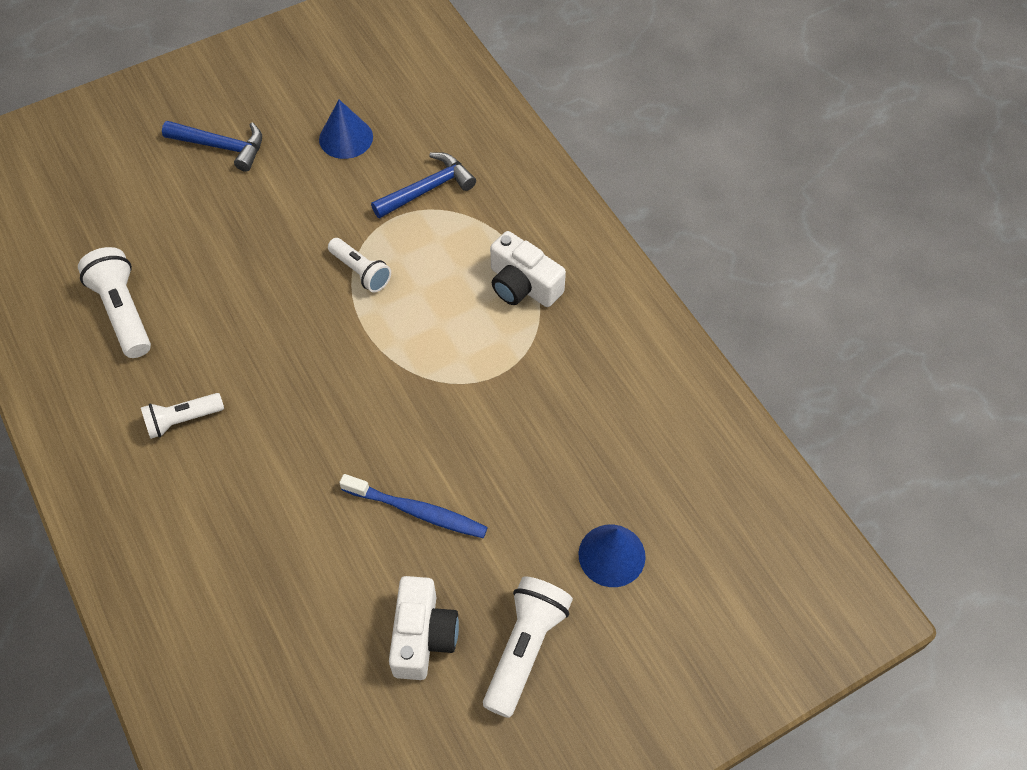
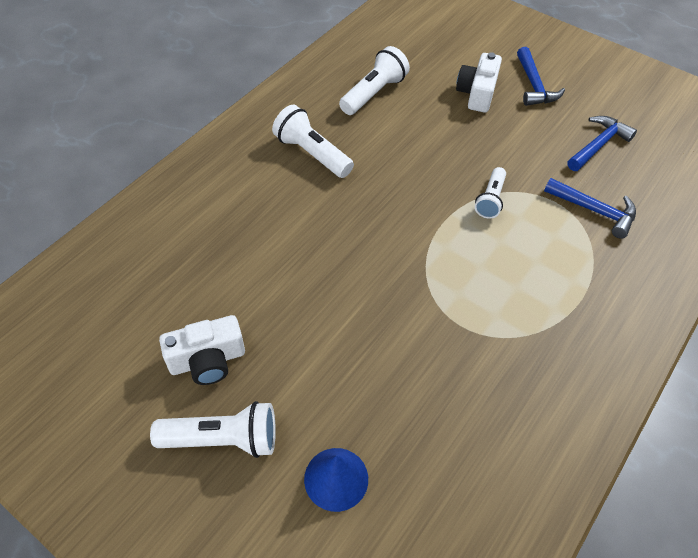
camera: 65 degrees right, 5 degrees down
white flashlight [141,393,224,439] -> white flashlight [272,105,354,178], size x1.53
blue cone [319,100,373,159] -> blue hammer [567,116,637,171]
blue toothbrush [339,474,488,538] -> none
white camera [490,231,566,307] -> white camera moved to [456,52,502,113]

